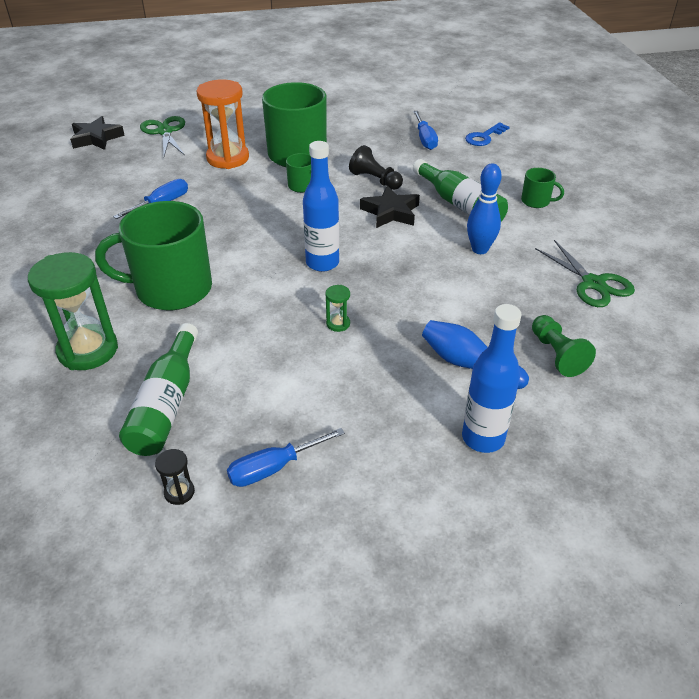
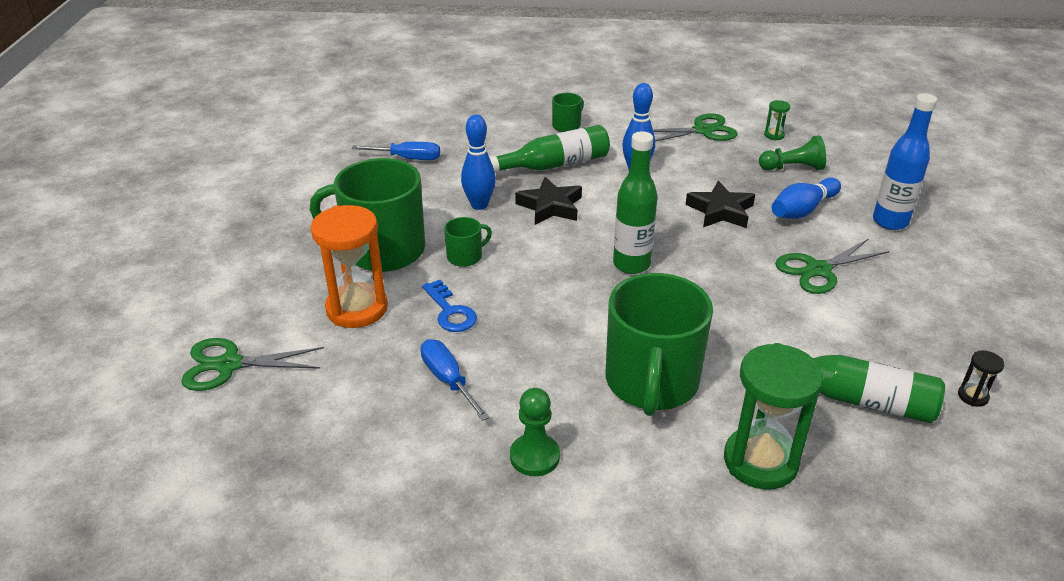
camera: 75 degrees left, 5 degrees down
black star [70,116,125,150] -> black star moved to [685,181,755,228]
blue screwdriver [227,428,345,487] -> none
blue bottle [303,141,339,272] -> green bottle [613,131,658,274]
green hourglass [325,285,350,332] -> green hourglass moved to [764,100,790,141]
black pawn [349,145,403,190] -> blue bowling pin [461,115,496,210]
blue key [465,122,509,146] -> blue key moved to [422,280,477,332]
none -> green pawn [510,388,560,476]
none -> green scissors [775,239,889,294]

